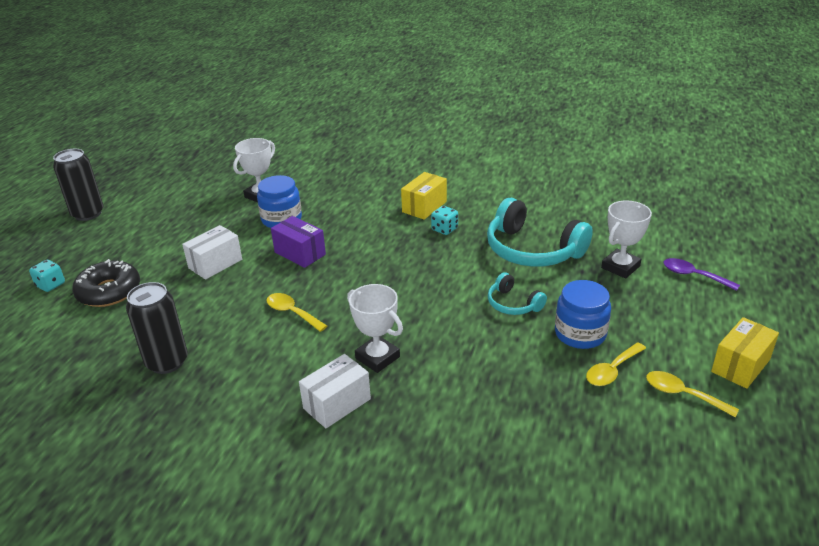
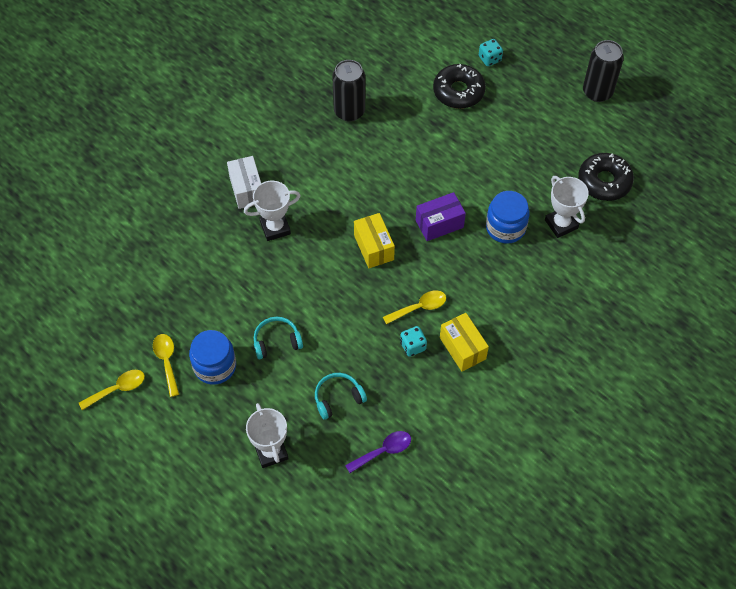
camera: 115 degrees right, 25 degrees up
white box [182,225,242,280] -> none
yellow spoon [267,293,327,332] -> yellow spoon moved to [383,290,446,325]
turquoise headphones [487,197,593,267] -> turquoise headphones [315,373,367,420], size x0.51
purple spoon [663,258,740,291] -> purple spoon moved to [345,431,411,473]
yellow box [711,317,779,389] -> yellow box moved to [354,213,395,268]
none -> black donut [578,153,634,201]

